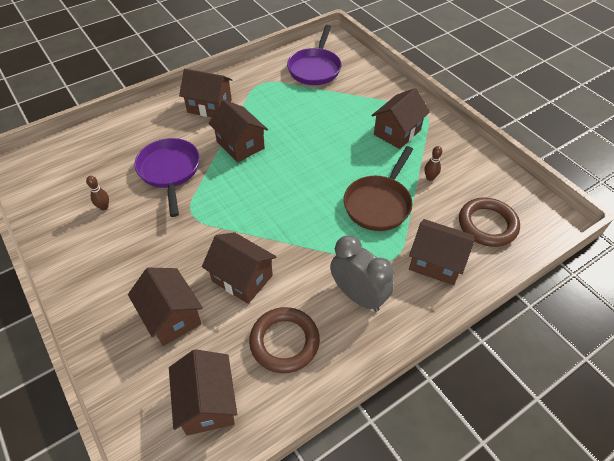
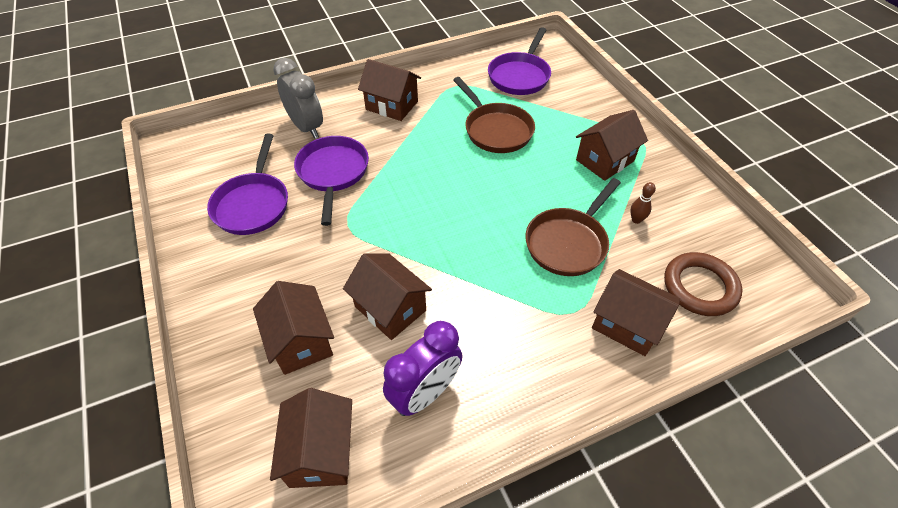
camera: 10 degrees right, 0 degrees up
brown bowling pin [86,176,109,210] -> purple pan [207,134,288,235]
brown house [208,100,268,163] -> none
brown ring [249,307,320,373] -> purple clock [383,321,463,416]
grey clock [330,235,394,312] -> grey clock moved to [273,58,323,139]
none -> brown pan [453,77,535,153]

